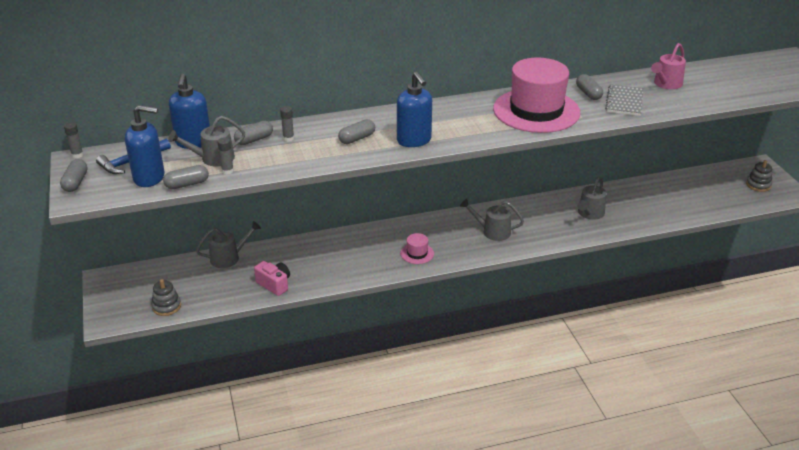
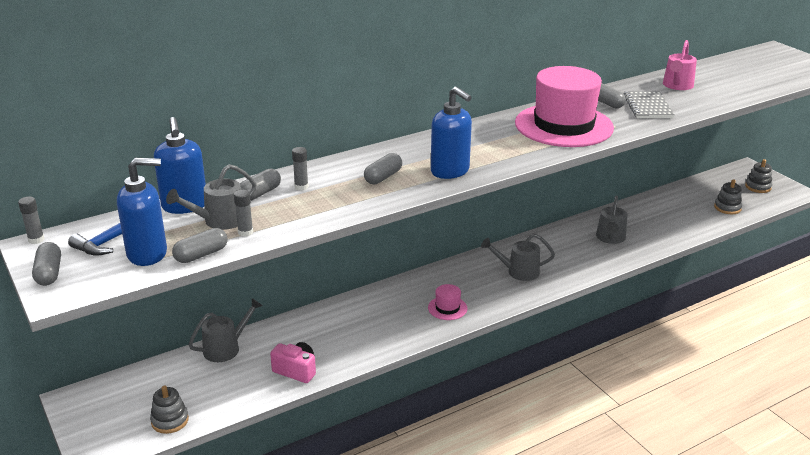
camera: 15 degrees left, 5 degrees down
none -> grey stacking toy [714,179,742,214]

